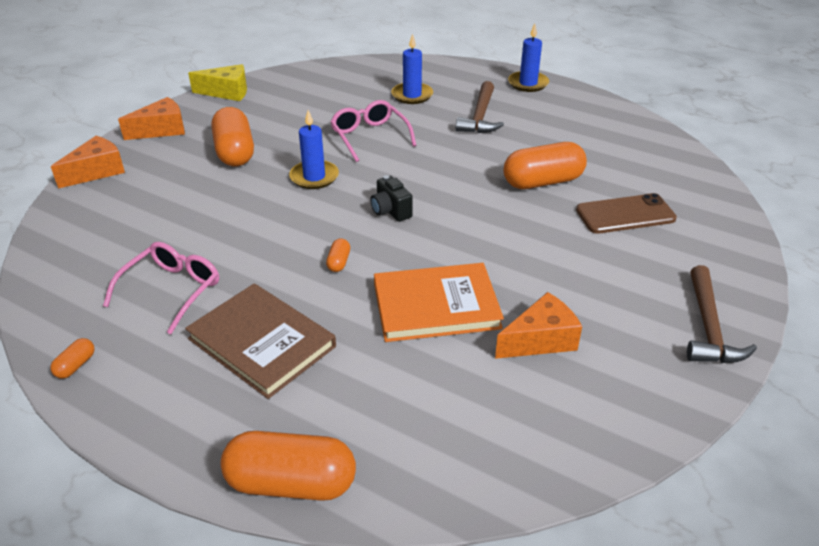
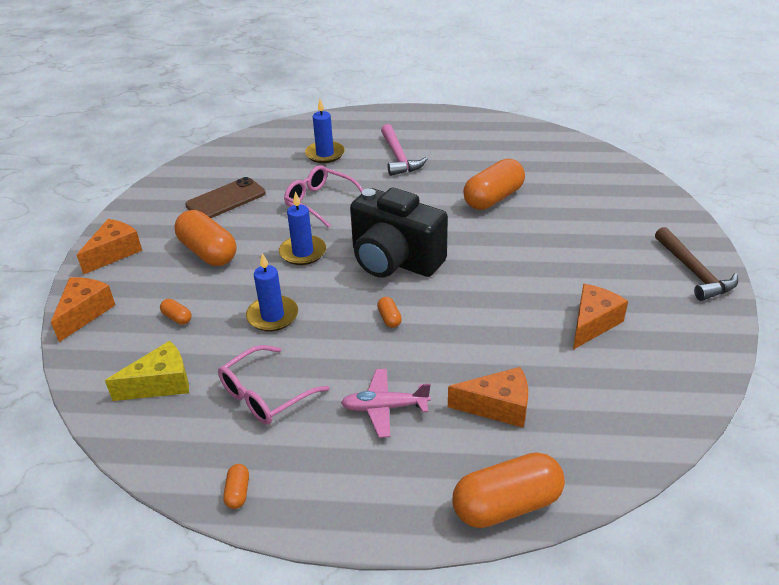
camera: 25 degrees left, 0 degrees up
pink glasses [103,242,219,334] -> pink glasses turned 135 degrees counterclockwise [218,345,329,425]
brown book [185,283,336,399] -> pink plane [341,369,431,438]
yellow cheese [188,64,247,101] -> yellow cheese moved to [105,341,189,401]
black camera [370,175,413,222] -> black camera [350,188,448,278], size x2.33
orange book [374,263,504,342] -> none
brown hammer [456,81,504,133] -> pink hammer [381,124,427,176]
blue candle [508,24,549,92] -> blue candle moved to [246,253,298,331]
brown phone [576,193,677,234] -> brown phone moved to [185,177,266,218]
none -> orange capsule [160,299,191,325]
none -> orange cheese [448,367,528,428]

